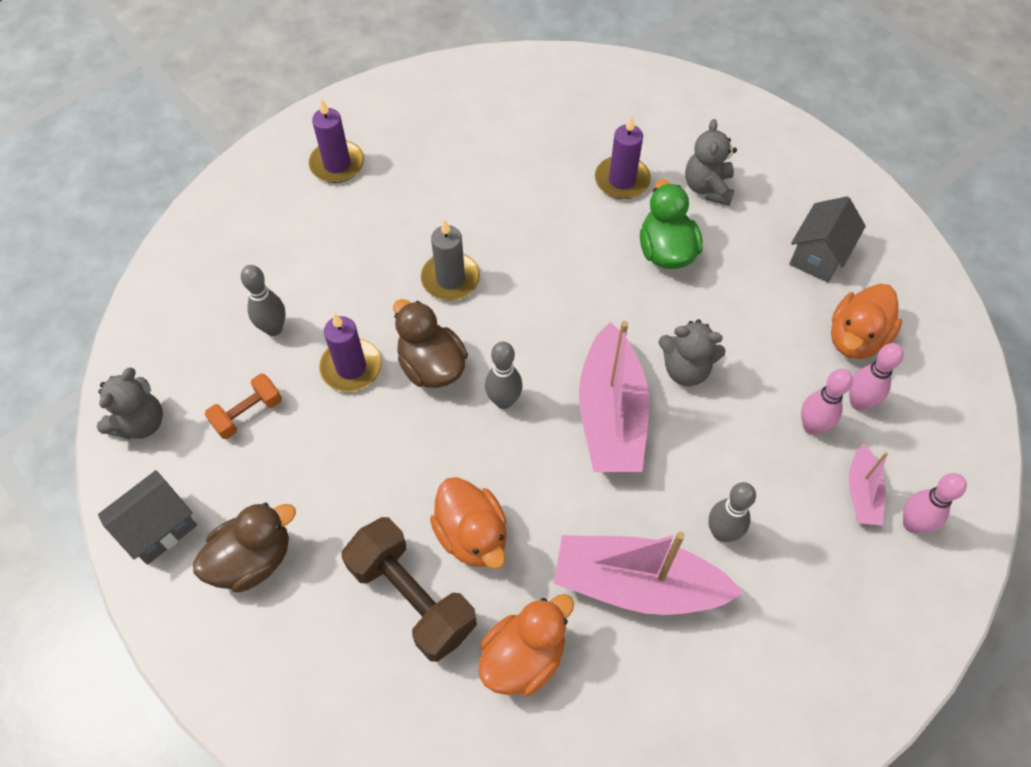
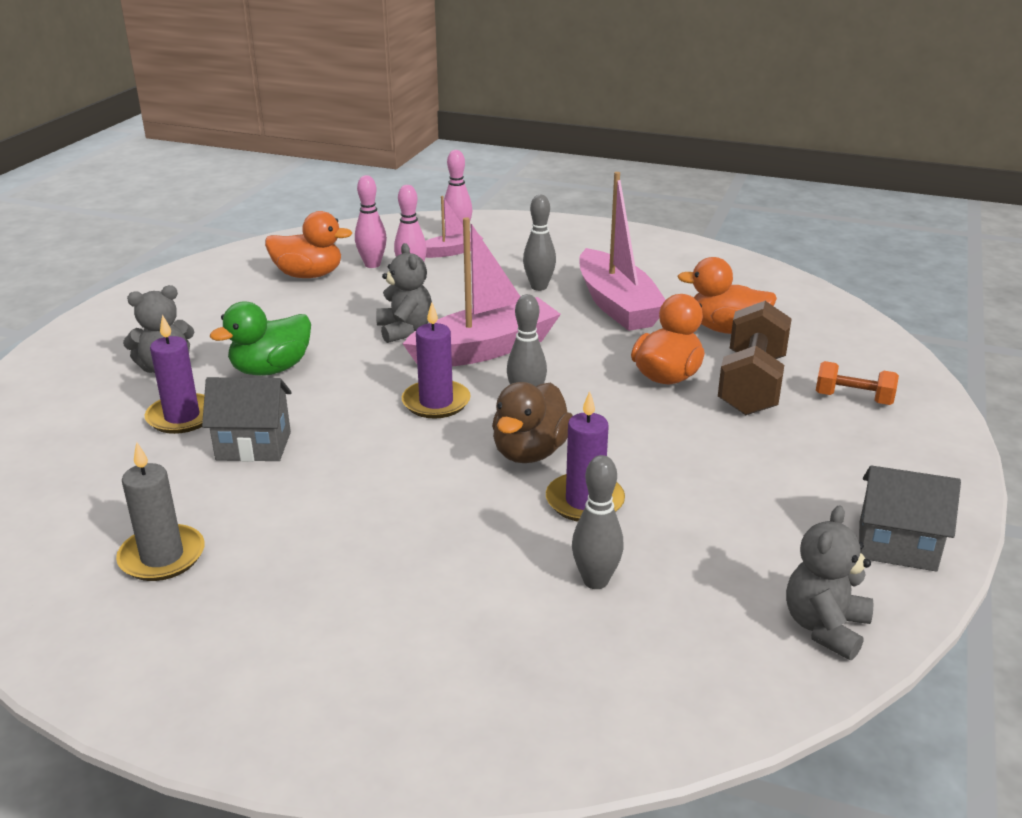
camera: 120 degrees left, 30 degrees down
grey teddy bear [97,367,163,439] -> grey teddy bear turned 60 degrees counterclockwise [786,505,874,660]
brown duck [193,503,296,592] -> none
orange dumbbell [205,374,282,439] -> orange dumbbell moved to [816,361,899,405]
purple candle [309,99,364,183] -> purple candle moved to [402,302,471,419]
grey candle [421,219,480,301] -> grey candle moved to [116,442,205,581]
grey house [789,196,866,283] -> grey house moved to [202,377,292,462]

